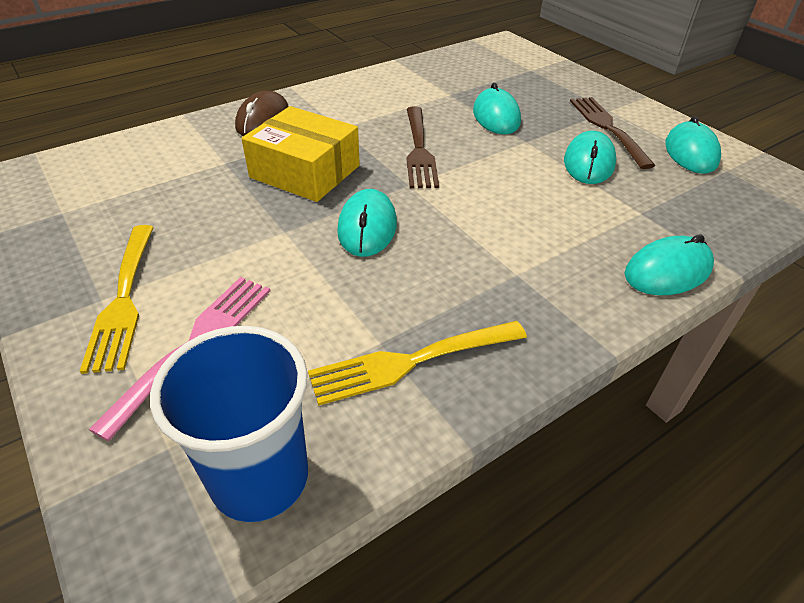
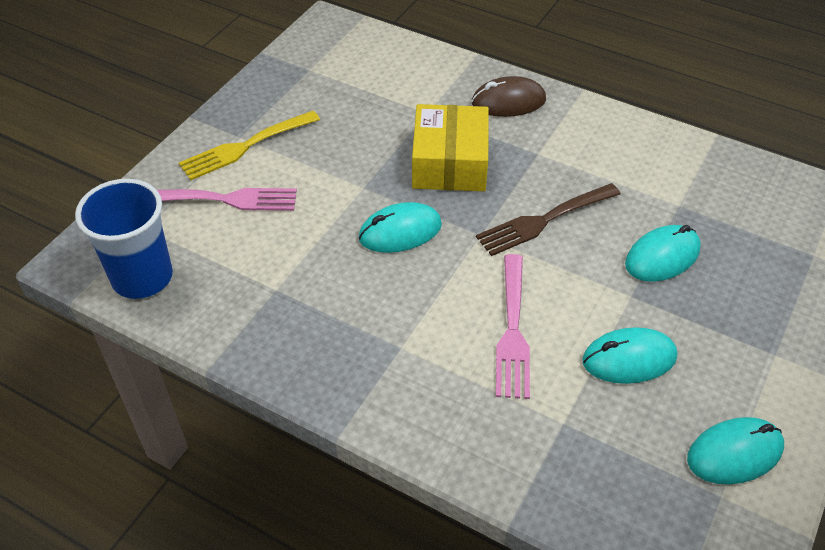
camera: 65 degrees right, 5 degrees up
yellow fork [308,321,527,406] -> none
brown fork [570,97,656,169] -> none
turquoise mouse [625,234,714,295] -> none
none -> pink fork [496,254,530,399]

